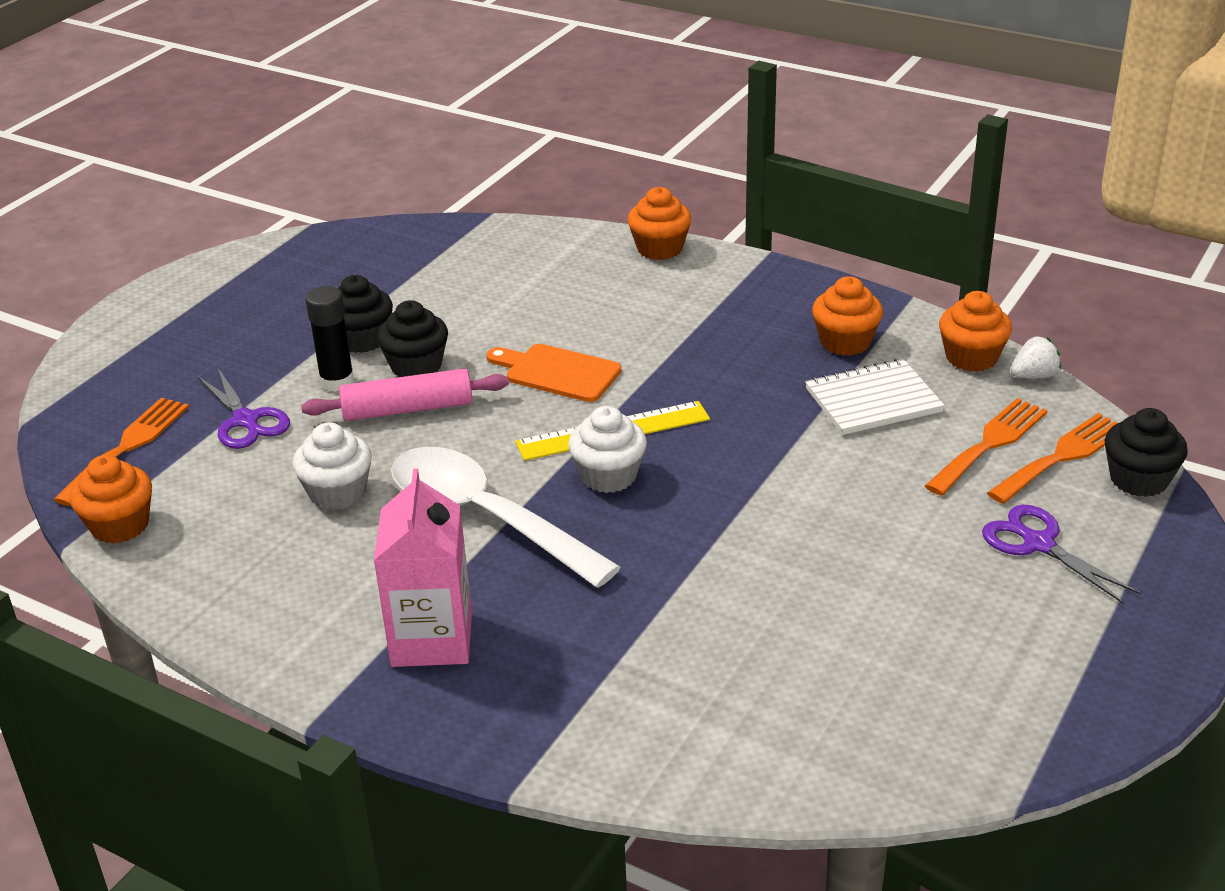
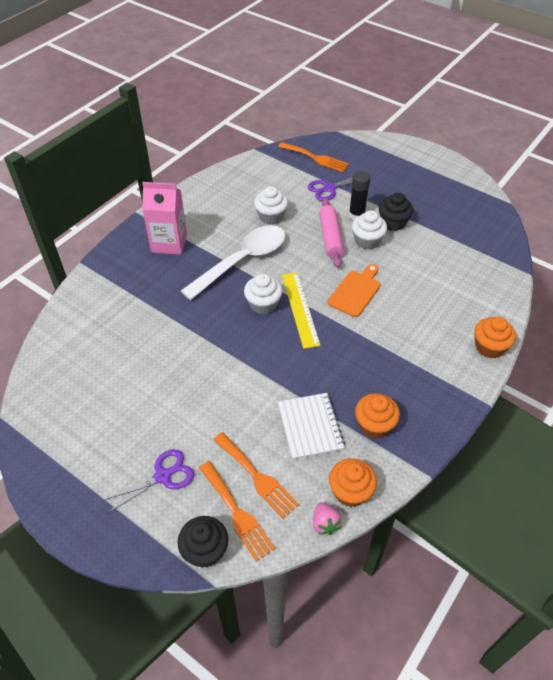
camera: 95 degrees right, 15 degrees up
orange cupcake [70,455,152,544] -> none
black cupcake [377,300,448,377] -> white cupcake [352,210,387,249]
white strawberry [1011,337,1061,379] -> pink strawberry [313,502,342,535]

